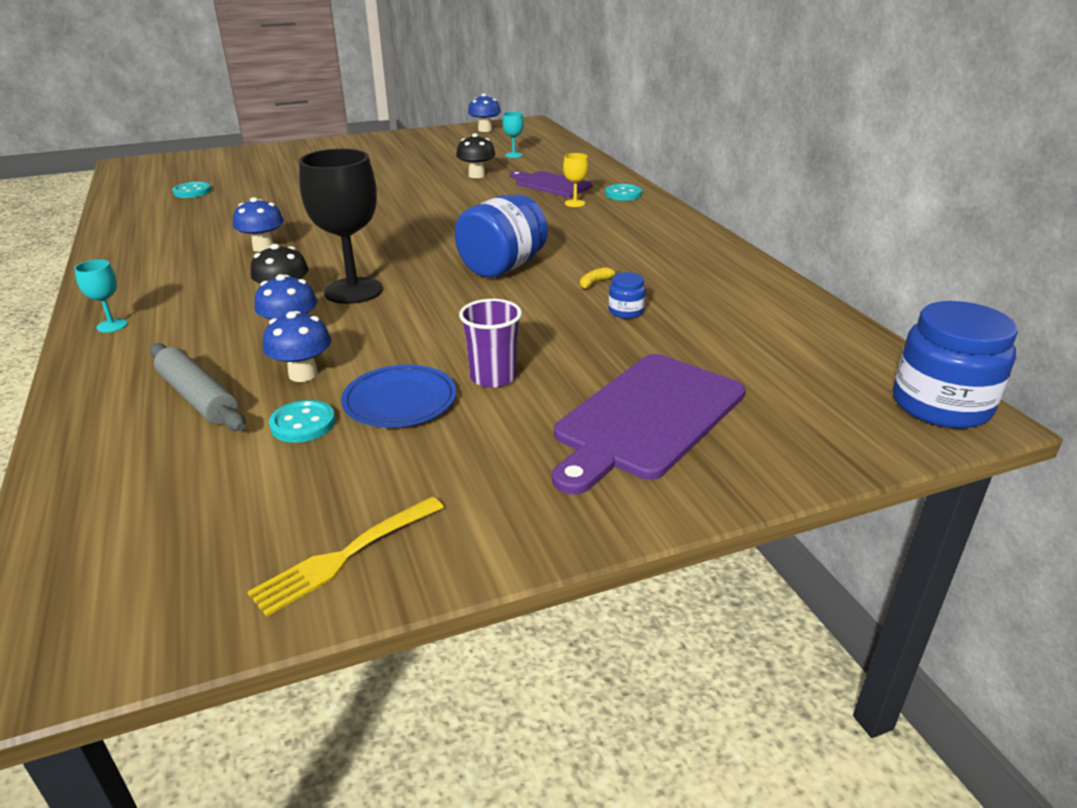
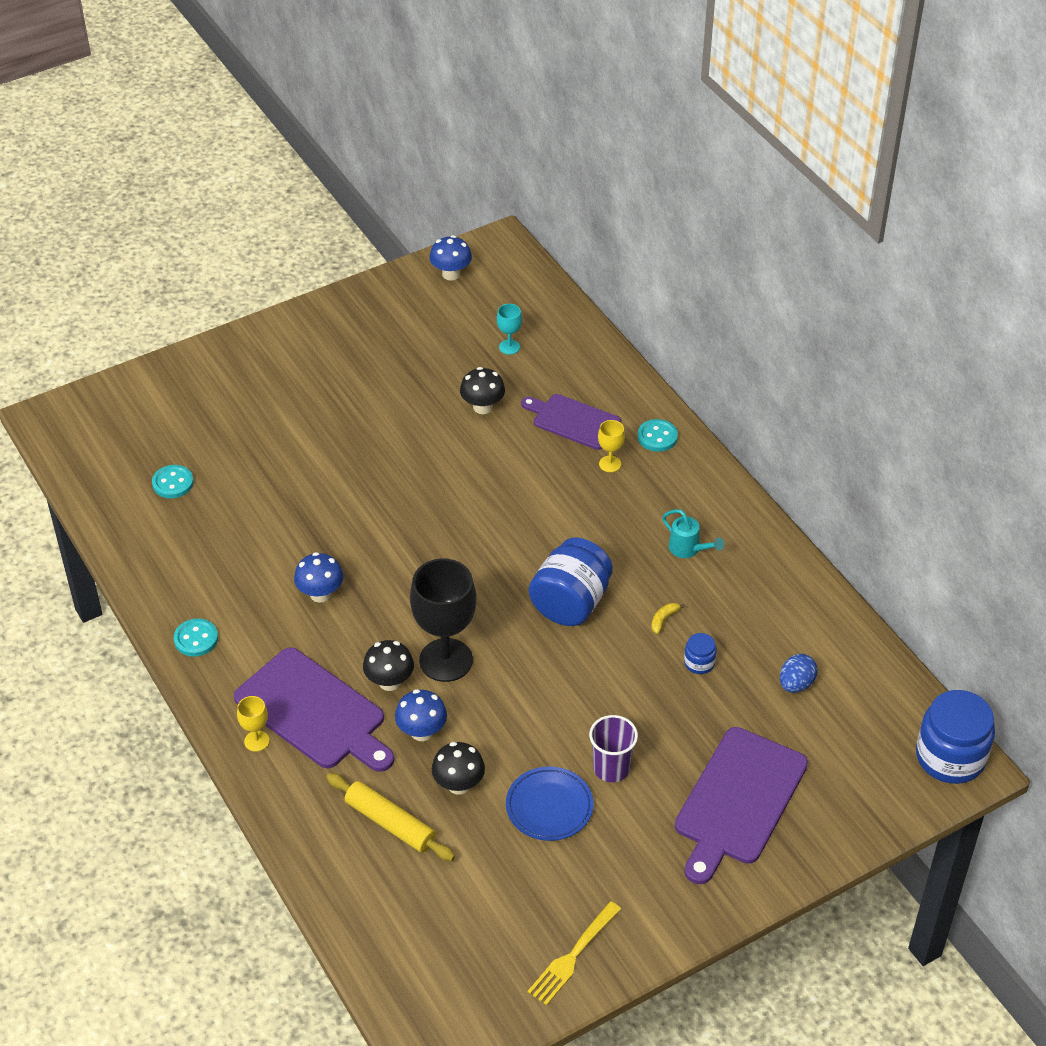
camera: 10 degrees left, 15 degrees up
turquoise goblet [74,259,128,333] -> yellow goblet [237,696,269,752]
grey rolling pin [150,343,245,431] -> yellow rolling pin [326,773,455,861]
blue mushroom [263,311,331,382] -> black mushroom [432,742,485,795]
turquoise button [269,400,335,443] -> turquoise button moved to [174,619,218,657]
none -> purple cutting board [234,648,394,772]
none -> turquoise watering can [662,509,724,558]
none -> blue egg [780,654,817,693]

